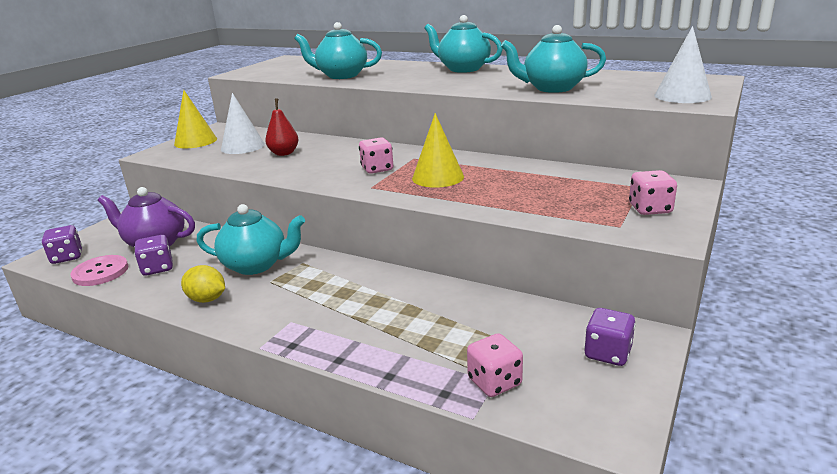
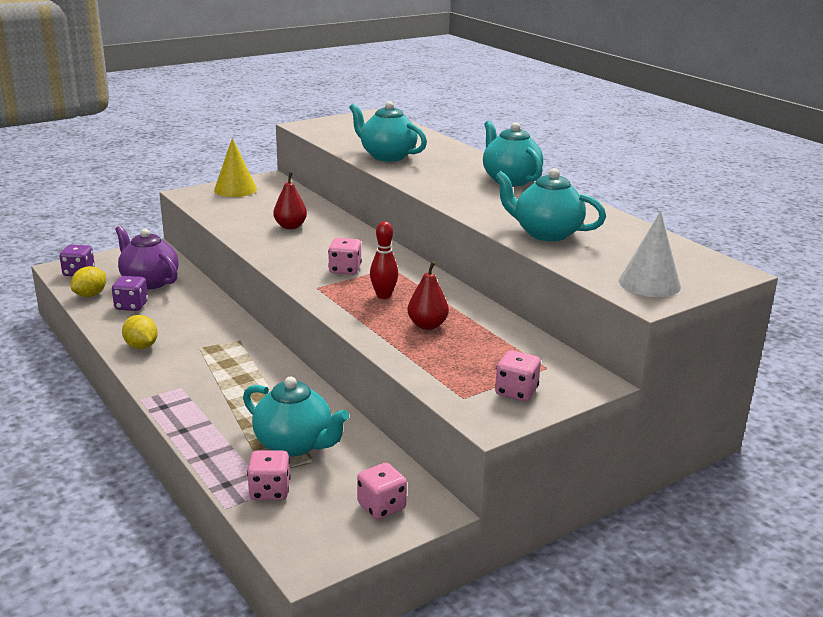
camera: 25 degrees right, 0 degrees up
pink button [70,255,128,286] -> yellow lemon [71,266,106,297]
turquoise teapot [196,204,305,275] -> turquoise teapot moved to [243,377,349,457]
white cone [221,93,265,154] -> none
yellow cone [412,113,464,188] -> red bowling pin [370,221,398,299]
purple dice [584,308,636,366] -> pink dice [357,463,407,519]
none -> red pear [407,261,449,330]

